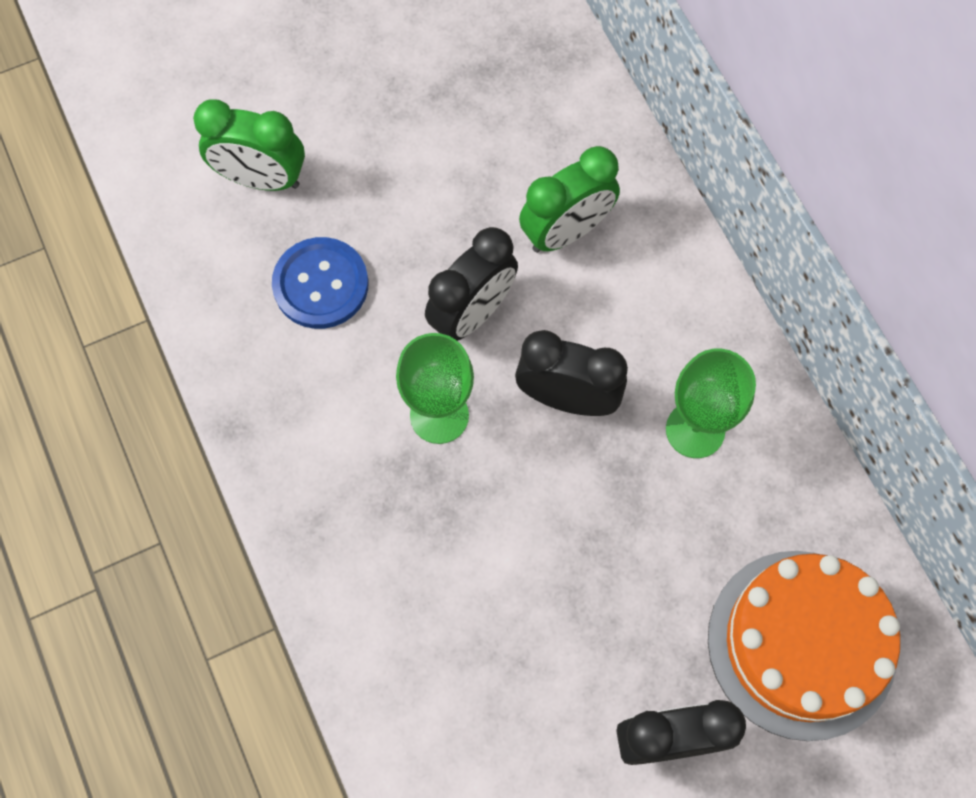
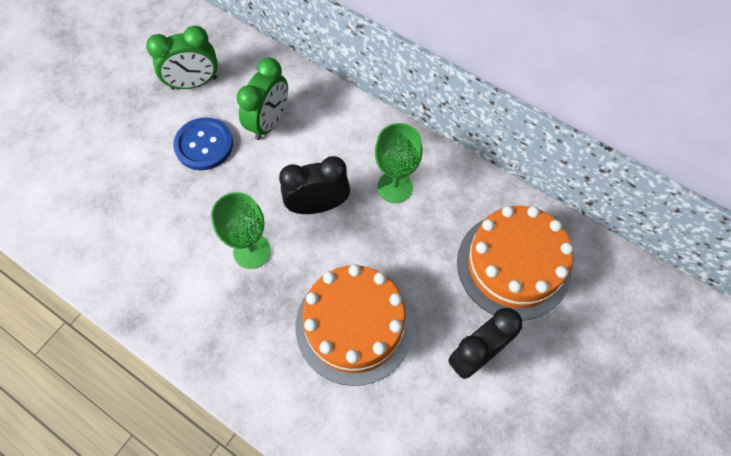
camera: 30 degrees left, 5 degrees down
green clock [193,99,305,191] -> green clock moved to [146,26,218,90]
blue button [272,237,369,329] -> blue button moved to [173,117,233,170]
black clock [425,227,518,341] -> none
none -> orange cake [296,264,414,386]

